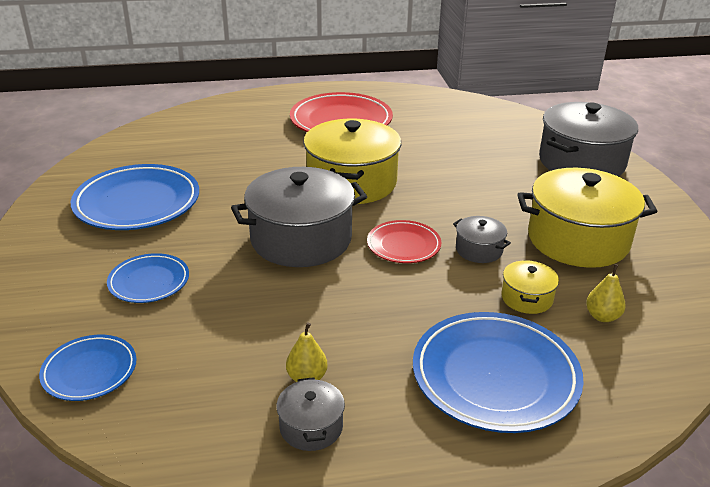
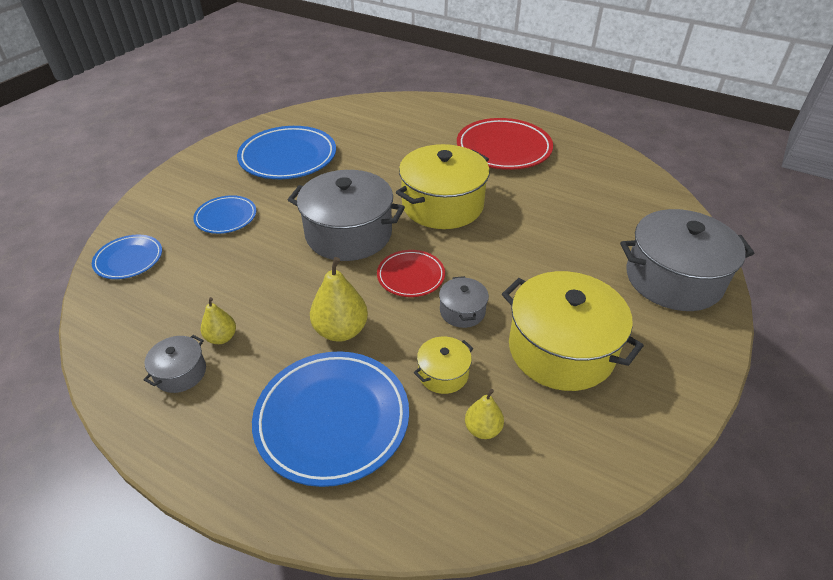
camera: 40 degrees right, 10 degrees up
none -> yellow pear [310,257,368,342]

